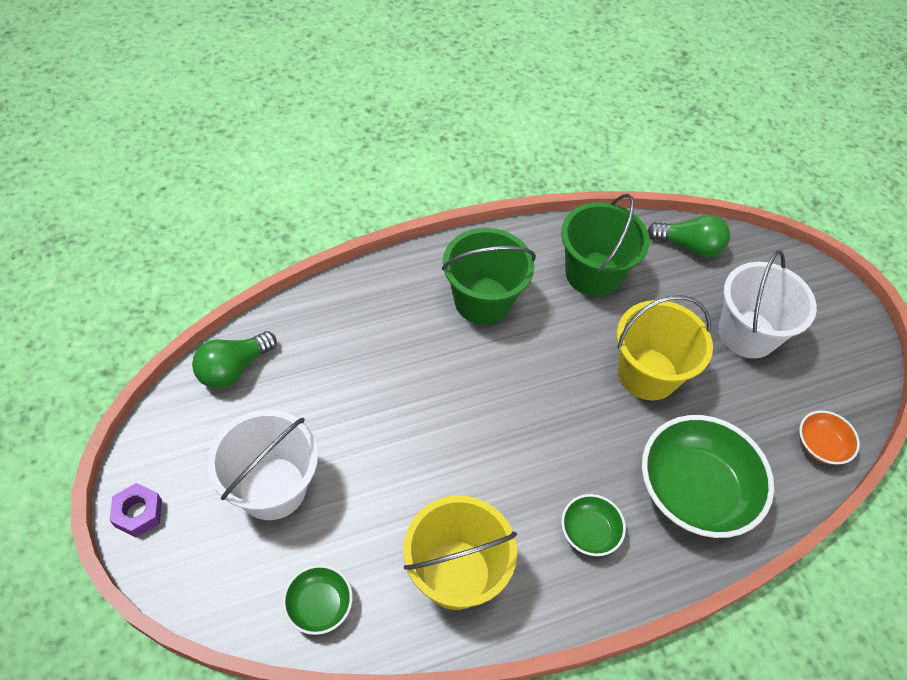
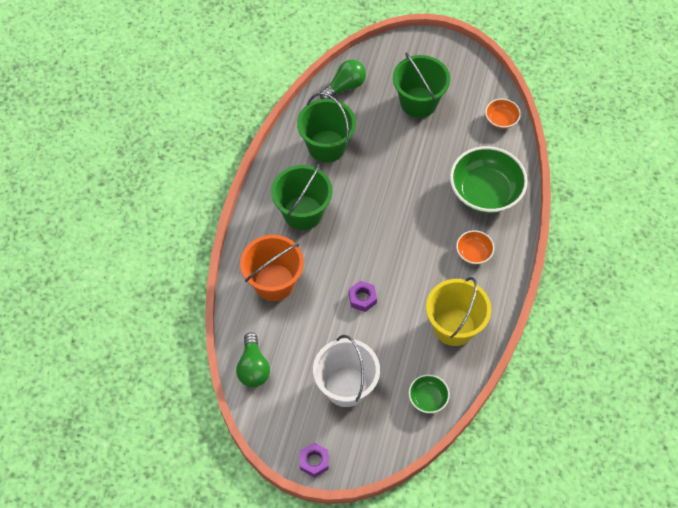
camera: 50 degrees left, 5 degrees up
green bowl [561,494,626,556] -> orange bowl [456,230,494,264]
yellow bucket [617,295,713,401] -> none
white bucket [719,250,817,359] -> green bucket [393,52,450,118]
none -> orange bucket [240,235,304,301]
none -> purple nut [349,281,377,312]

